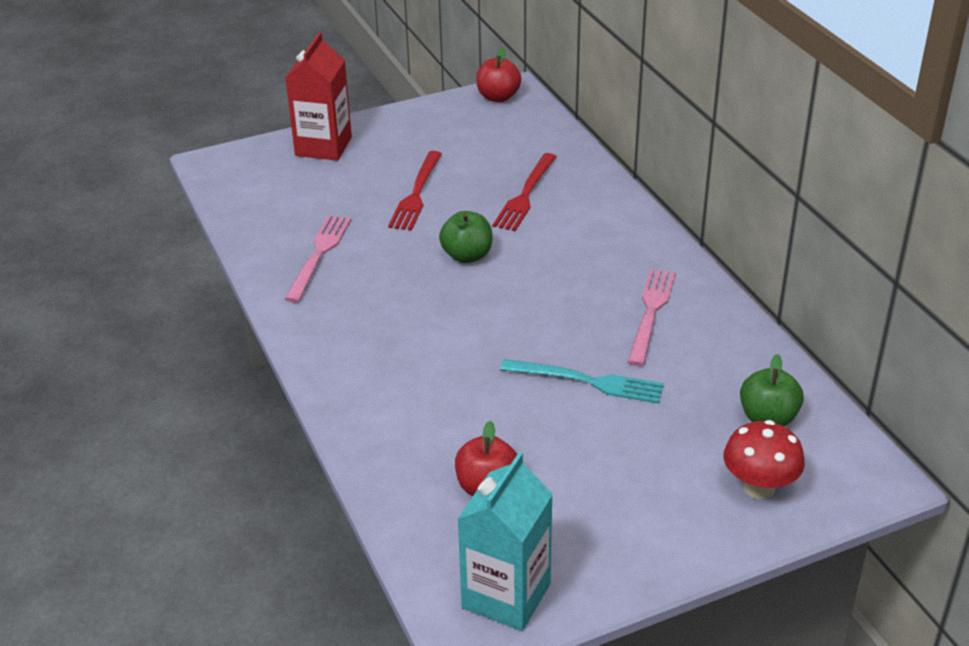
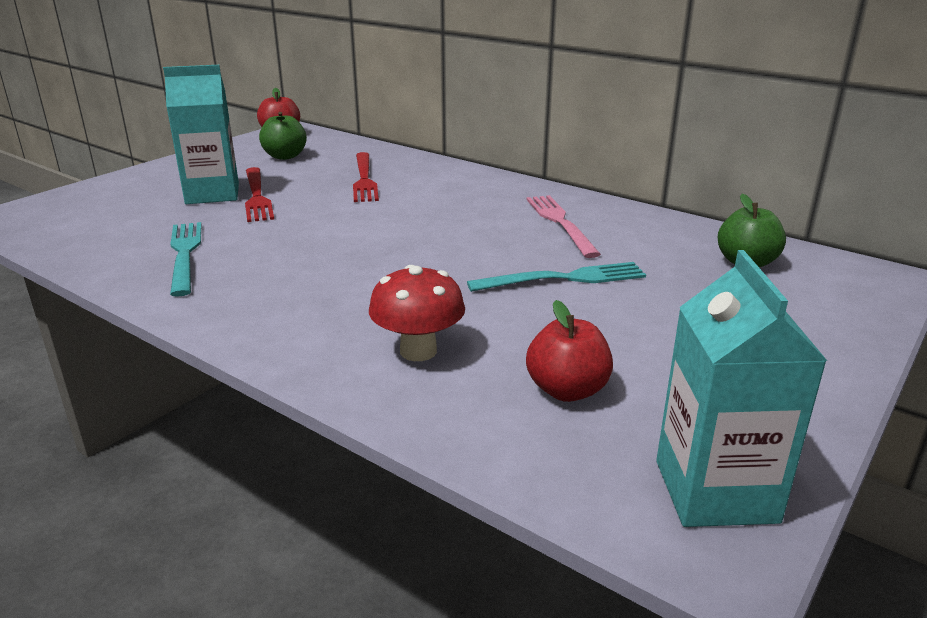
camera: 30 degrees left, 10 degrees down
red carton [285,32,352,161] -> none
pink fork [285,215,351,303] -> turquoise fork [170,222,202,297]
green apple [439,211,492,263] -> green apple moved to [259,112,307,160]
red mushroom [723,420,805,499] -> red mushroom moved to [369,265,465,361]
none -> turquoise carton [163,65,239,204]

